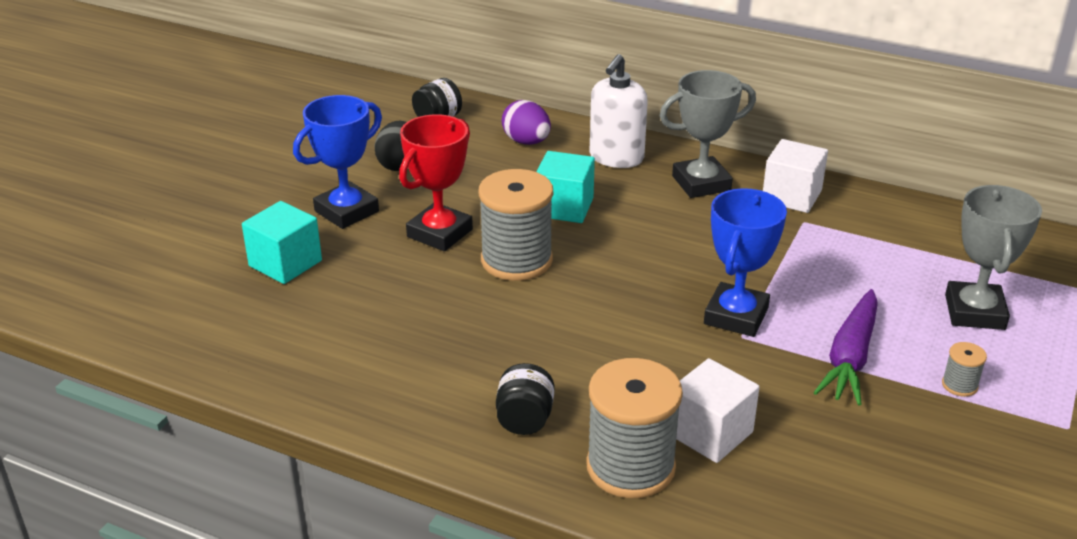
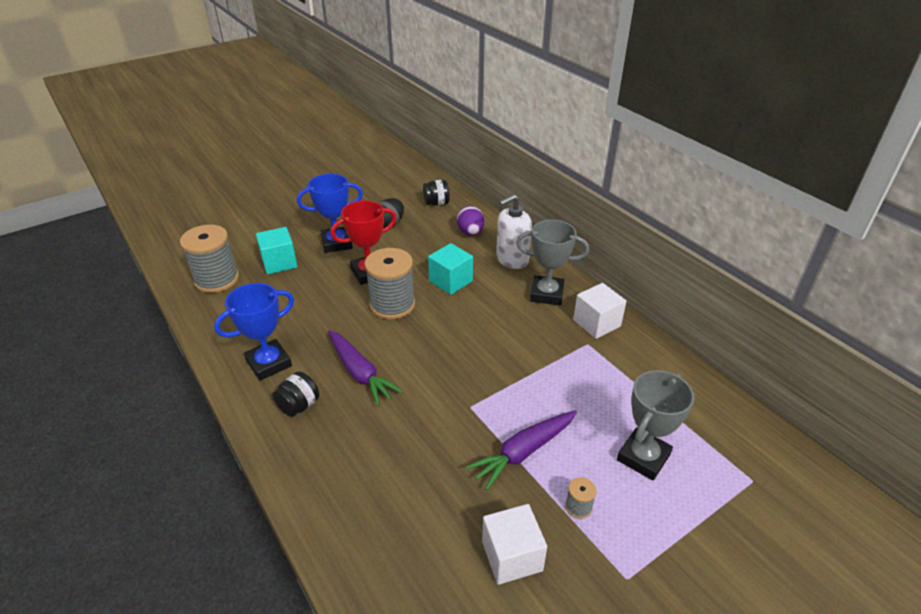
camera: 30 degrees right, 5 degrees up
grey spool [586,358,683,498] -> grey spool moved to [180,225,239,293]
white cube [676,358,759,463] -> white cube moved to [482,504,547,585]
blue trophy [704,188,787,337] -> blue trophy moved to [214,283,294,381]
none -> purple carrot [328,330,403,406]

